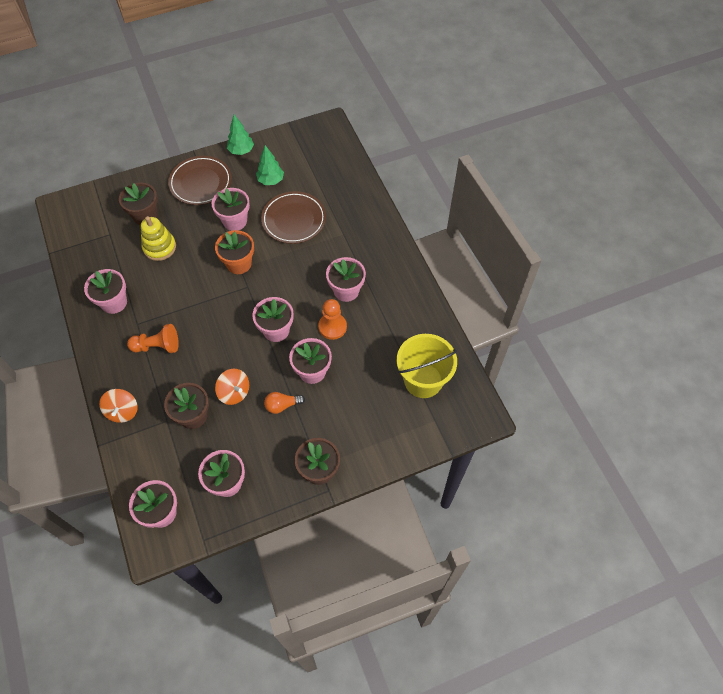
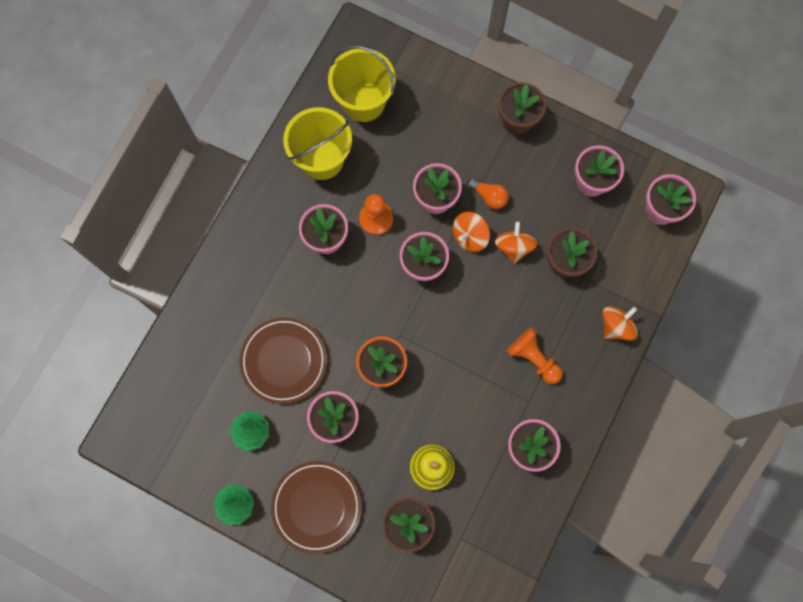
camera: 130 degrees left, 15 degrees up
none -> yellow bucket [283,107,352,180]
none -> orange spinning top [453,212,490,252]

